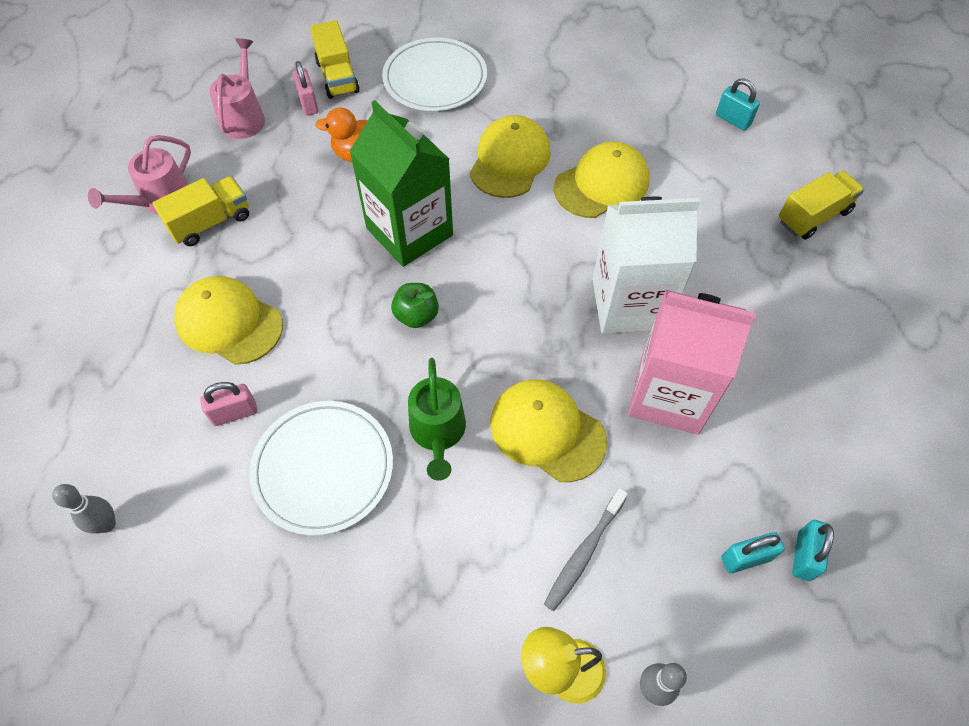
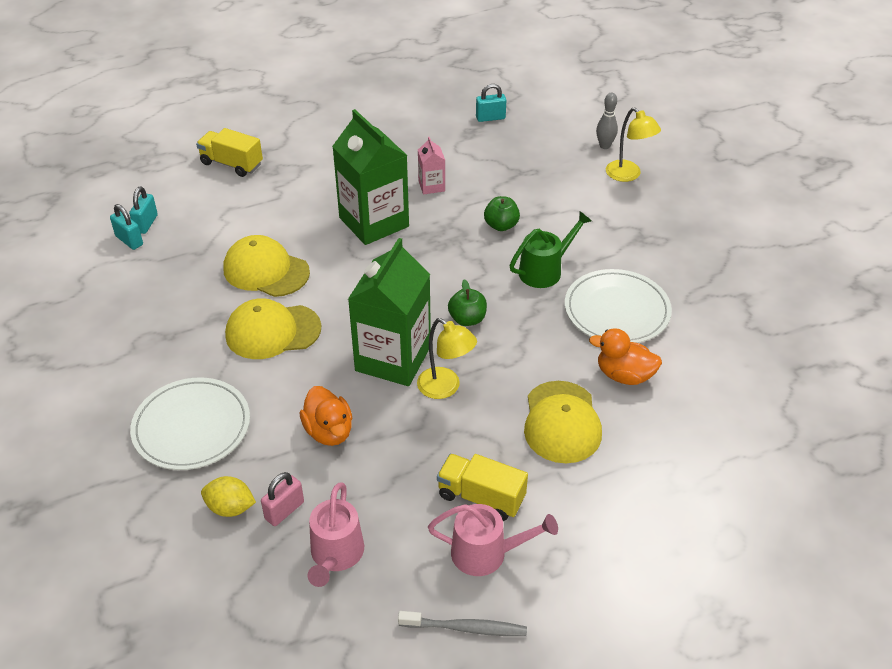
camera: 120 degrees left, 15 degrees down
grey bowling pin [52,484,116,534] -> none
pink padlock [200,382,257,426] -> orange duck [589,328,662,385]
pink watering can [209,38,265,139] -> pink watering can turned 60 degrees counterclockwise [308,482,364,587]
yellow truck [310,20,359,99] -> yellow lemon [201,476,256,517]
yellow cap [490,379,607,482] -> green apple [484,196,520,231]
grey toothbrush [544,488,628,611] -> grey toothbrush moved to [398,611,527,636]
white carton [592,197,701,334] -> green carton [332,109,409,245]
pink carton [628,290,756,435] -> pink carton [418,137,445,195], size x0.46
turquoise padlock [721,532,785,573] -> turquoise padlock moved to [110,204,143,250]
none -> yellow lamp [417,318,477,399]

